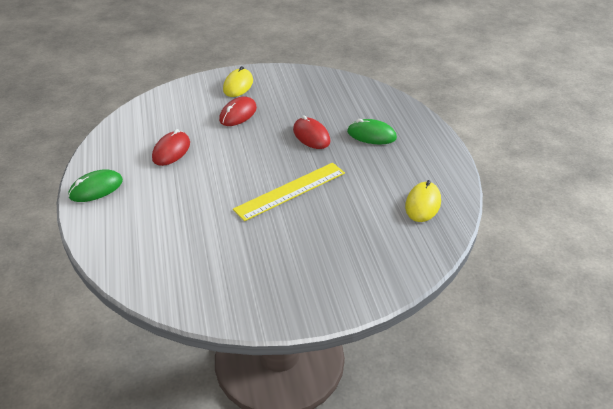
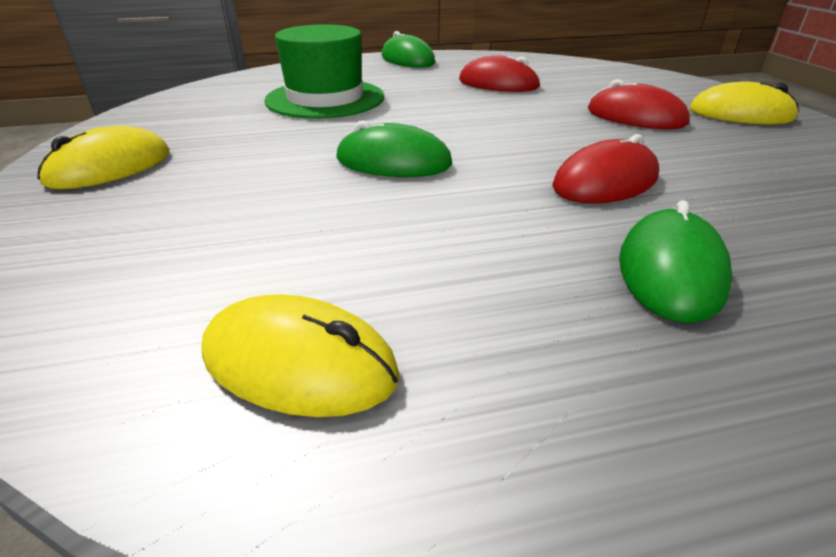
camera: 90 degrees right, 5 degrees down
yellow ruler [233,163,345,221] -> green mouse [336,120,452,177]
none -> yellow mouse [37,126,170,189]
none -> green hat [264,24,385,119]

